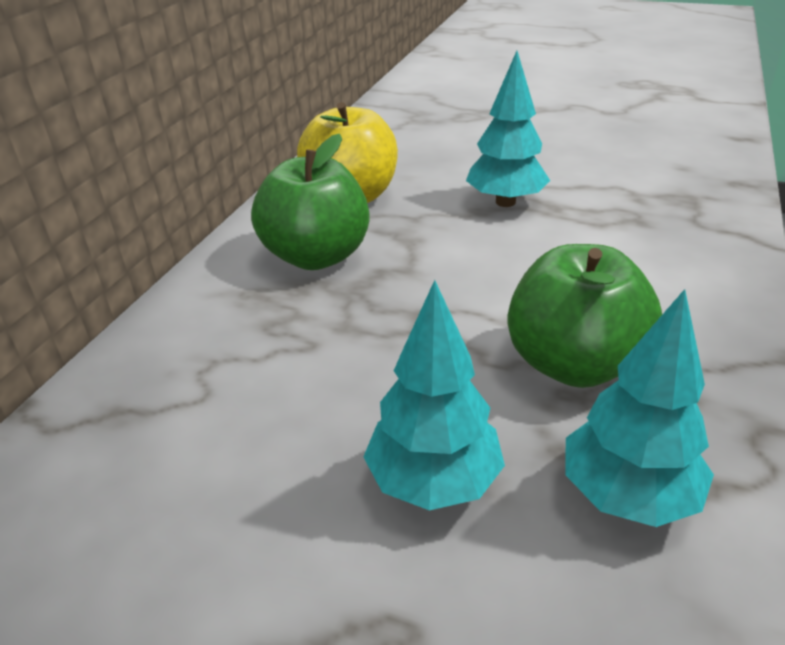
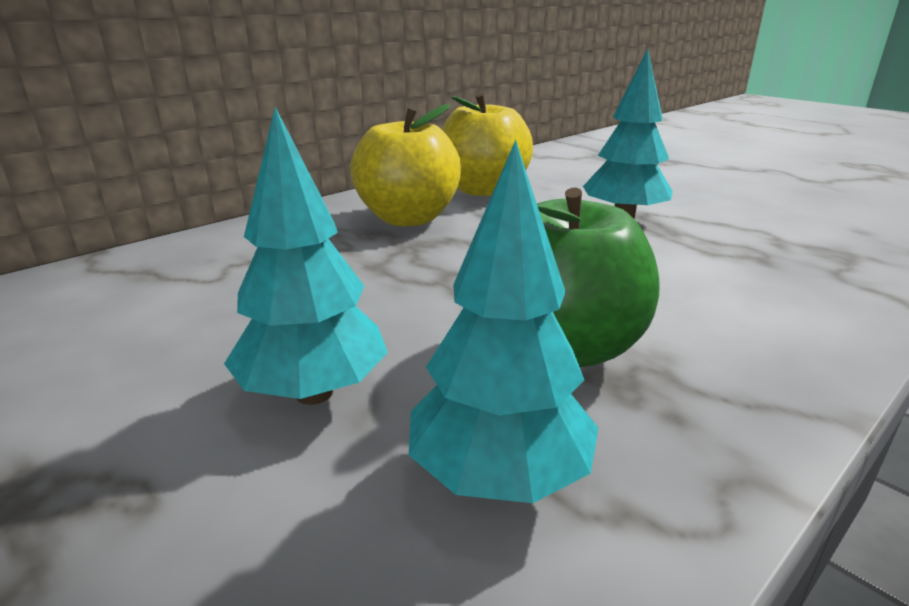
camera: 25 degrees right, 10 degrees down
green apple [251,134,369,270] -> yellow apple [350,104,461,226]

